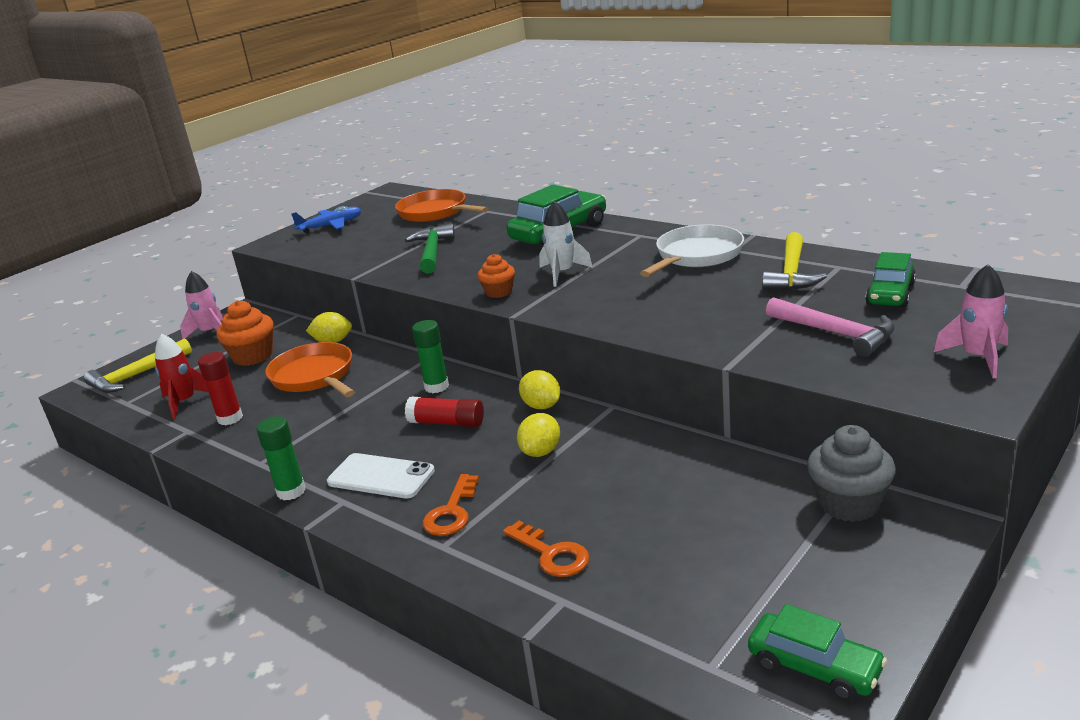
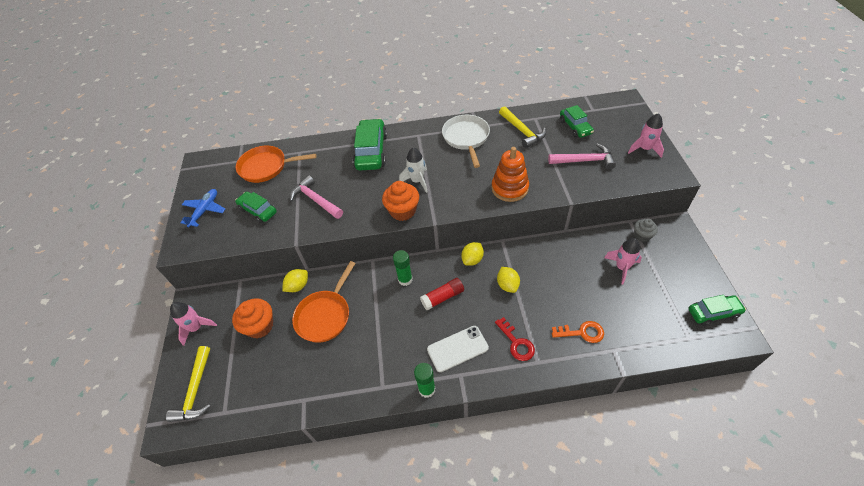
camera: 45 degrees left, 25 degrees up
red rocket [155,334,208,419] -> none
red glue stick [198,352,243,425] -> none
orange pan [265,342,355,397] -> orange pan turned 75 degrees counterclockwise [292,261,355,343]
green hammer [405,223,455,274] -> pink hammer [290,175,343,219]
orange key [423,474,479,536] -> red key [495,317,535,361]
orange cupcake [478,254,515,298] -> orange cupcake [382,181,419,221], size x1.62
yellow lemon [519,370,560,409] -> yellow lemon turned 60 degrees counterclockwise [461,242,484,266]
grey cupcake [807,425,896,522] -> grey cupcake [634,219,658,242], size x0.62
none -> green car [235,192,277,223]
none -> orange stacking toy [491,147,529,202]
none -> pink rocket [604,238,642,284]

